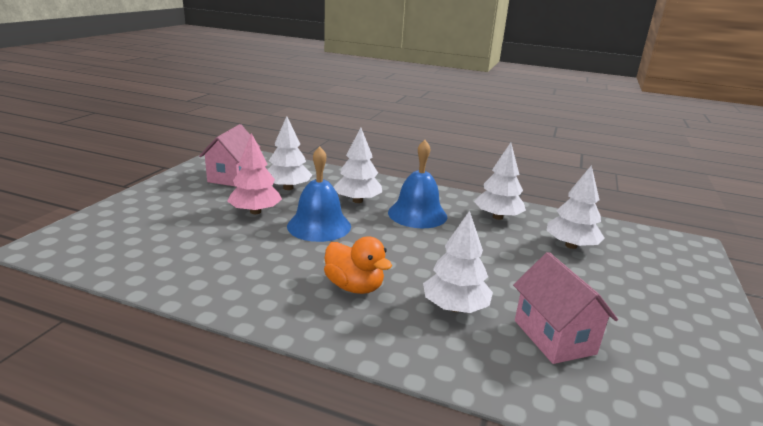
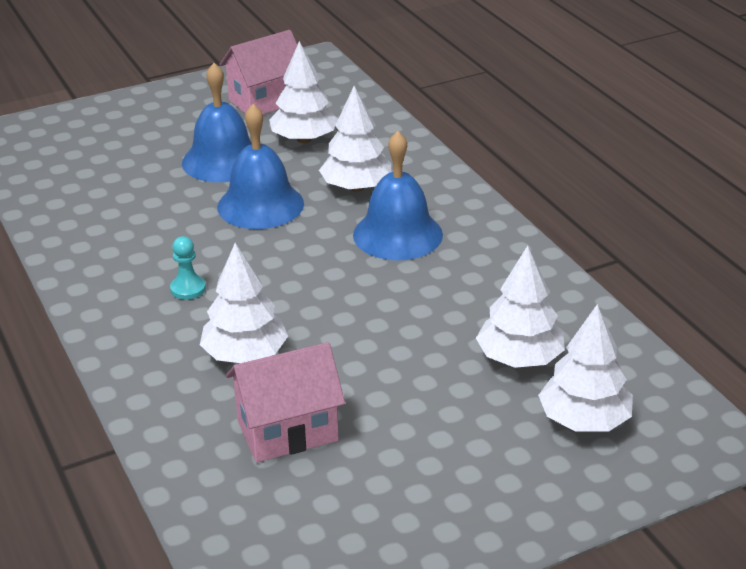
camera: 45 degrees right, 10 degrees up
pink tree [227,133,282,214] -> blue bell [182,63,252,182]
orange duck [324,236,392,294] -> turquoise pawn [170,236,206,300]
white tree [474,143,526,220] -> white tree moved to [538,304,633,431]
pink house [513,252,618,364] -> pink house turned 45 degrees clockwise [226,342,345,462]

